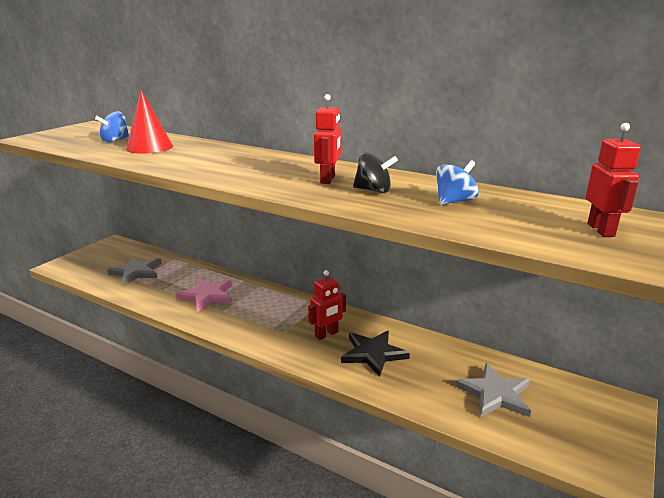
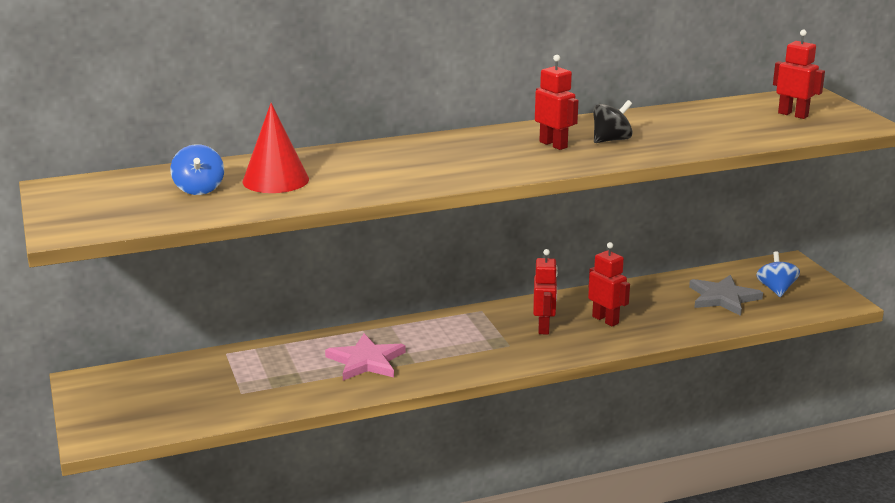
camera: 50 degrees left, 0 degrees up
grey star [107,257,162,285] -> none
black star [341,331,410,377] -> red robot [588,242,630,327]
blue spinning top [436,160,479,205] -> blue spinning top moved to [756,251,800,297]

